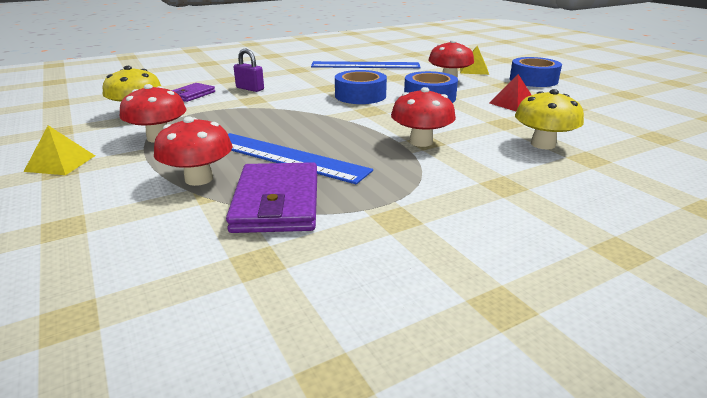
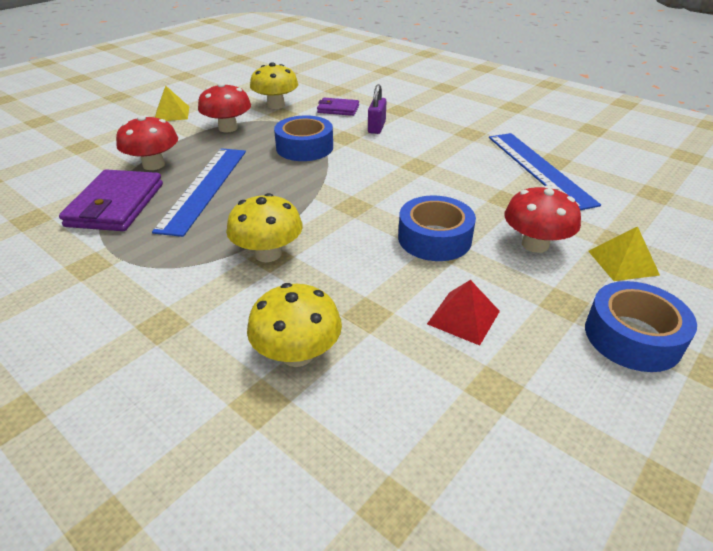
camera: 70 degrees right, 10 degrees up
purple wallet [226,162,317,233] -> purple wallet turned 60 degrees counterclockwise [59,169,163,231]
blue tape [335,70,387,104] -> blue tape moved to [274,115,333,161]
red mushroom [391,87,456,147] -> yellow mushroom [226,193,303,262]

